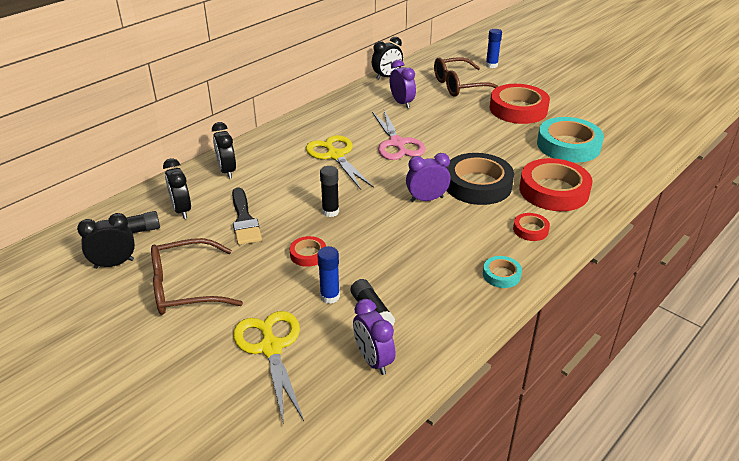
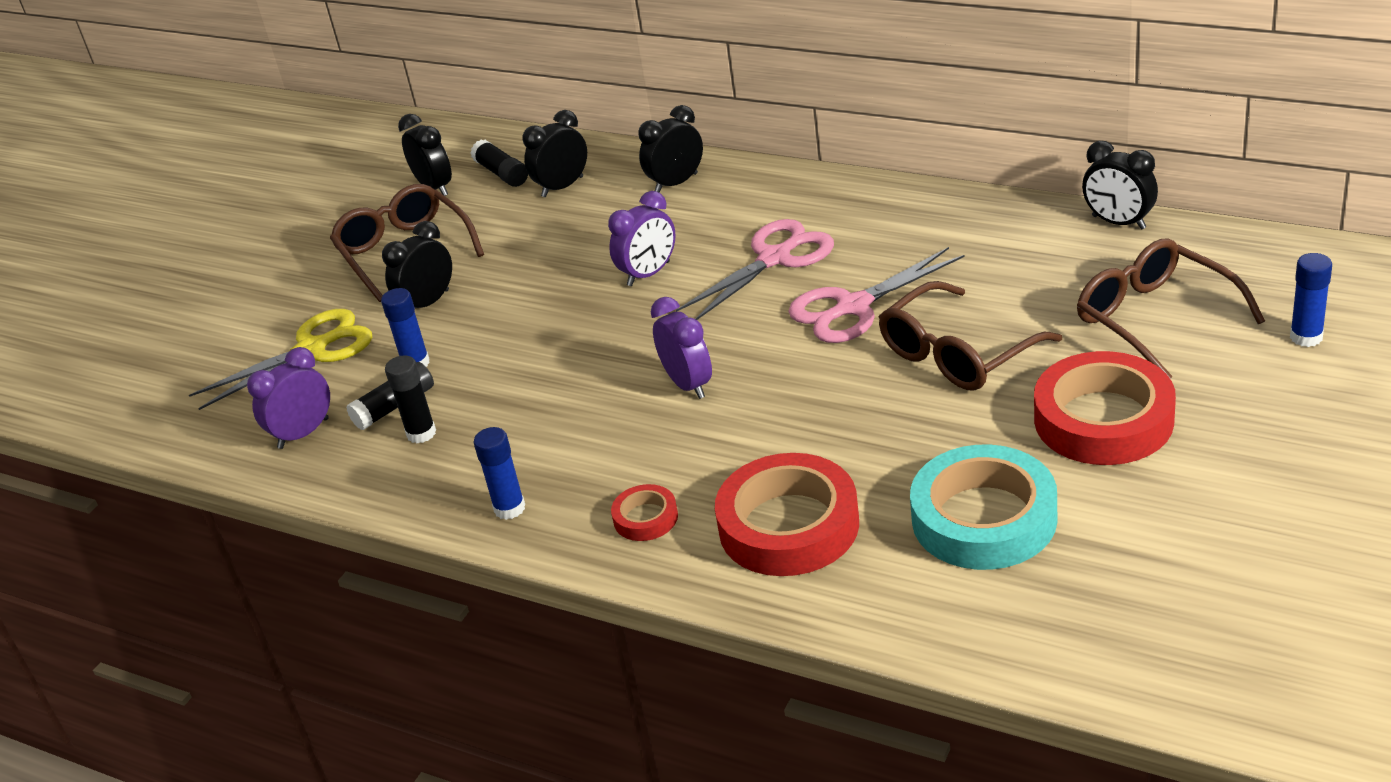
camera: 80 degrees right, 0 degrees up
black brush [232,187,262,245] -> none
red tape [290,236,326,267] -> none
yellow scissors [306,135,374,190] -> pink scissors [676,219,834,320]
black glue stick [320,166,339,217] -> black glue stick moved to [385,355,436,443]
purple clock [390,60,416,108] -> purple clock moved to [608,191,676,286]
black tape [446,153,514,205] -> none
turquoise tape [483,256,522,288] -> blue glue stick [474,427,525,520]
none -> black clock [382,221,452,308]
none -> brown glasses [879,281,1062,391]

